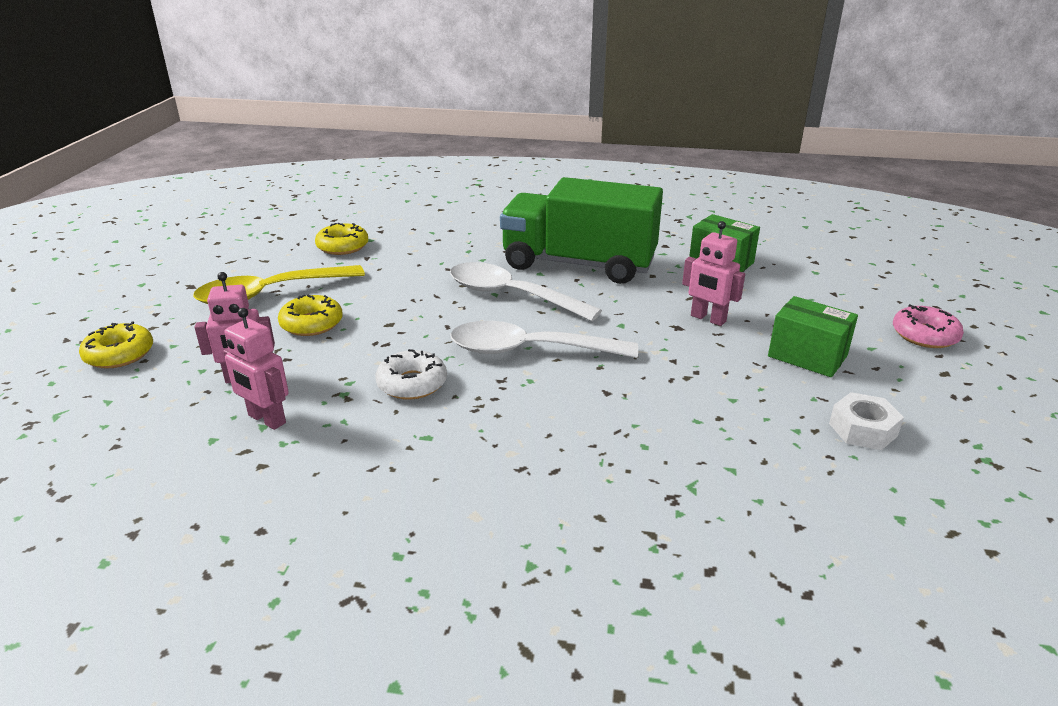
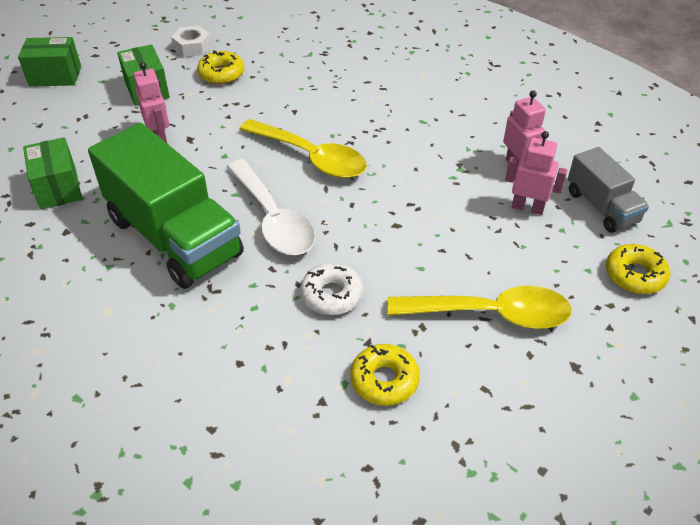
camera: 150 degrees left, 15 degrees up
yellow donut [278,294,343,336] -> yellow donut moved to [197,50,244,84]
white donut [375,349,447,400] -> white donut moved to [300,263,363,315]
white spoon [450,321,638,358] -> yellow spoon [239,119,367,178]
pink donut [893,304,964,348] -> green box [18,37,81,87]
none -> grey truck [568,147,649,233]

